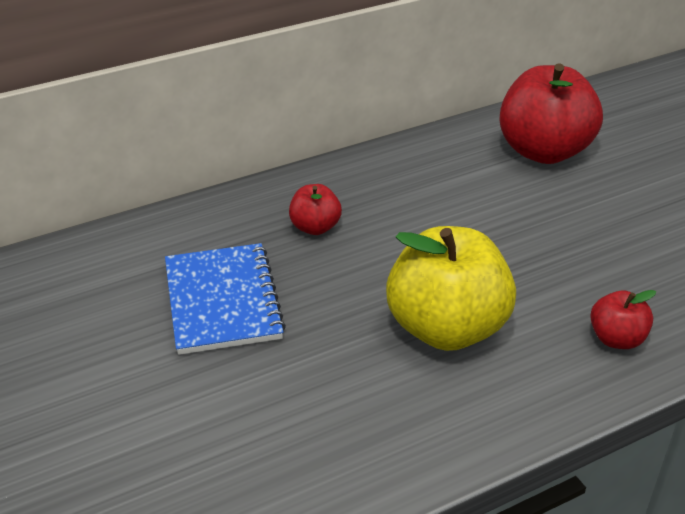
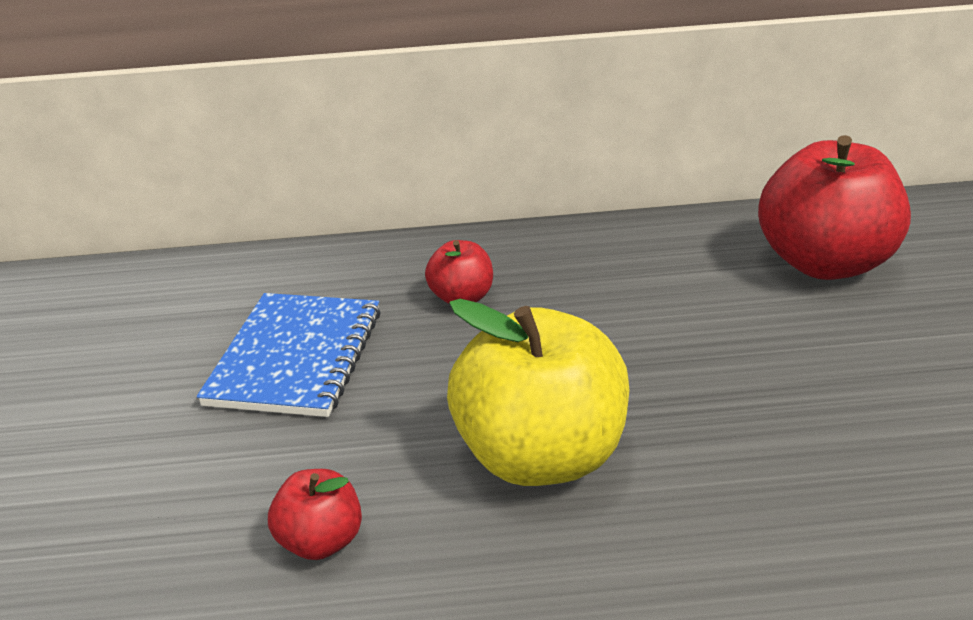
camera: 25 degrees right, 5 degrees down
red apple [590,290,656,349] -> red apple moved to [268,469,362,560]

